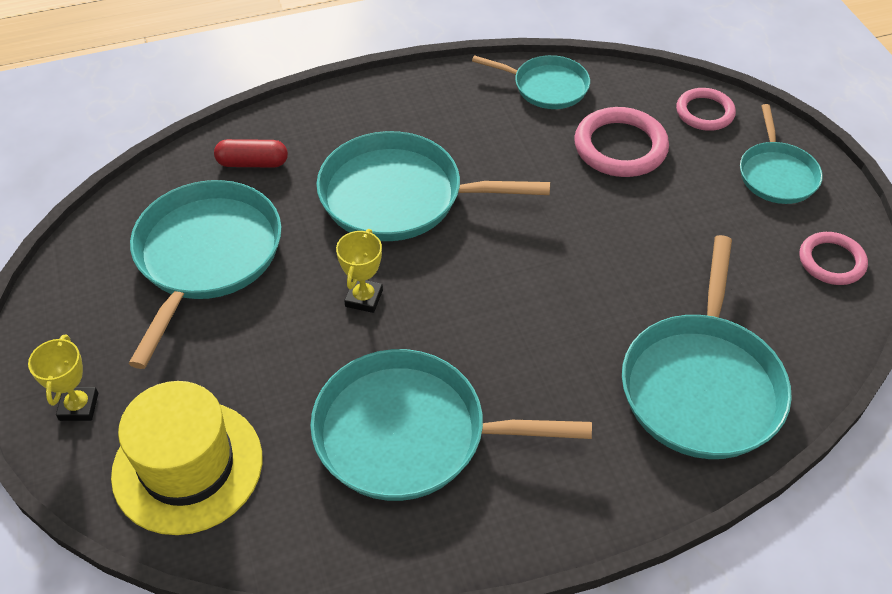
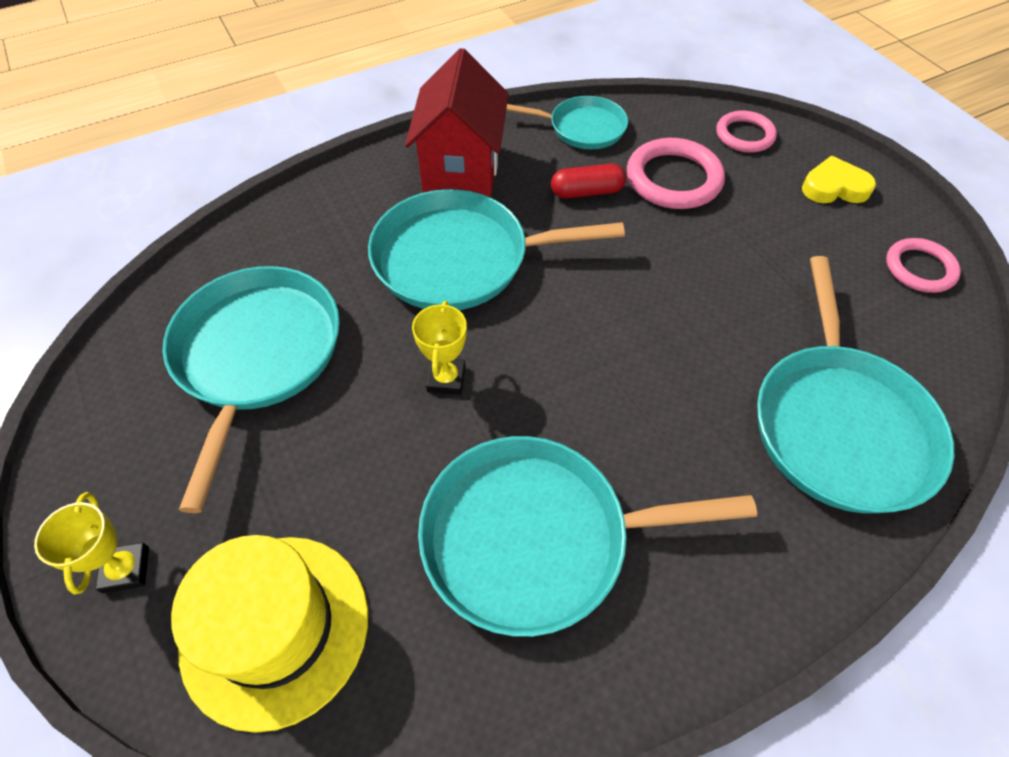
camera: 10 degrees left, 5 degrees up
red capsule [214,139,288,168] -> red capsule moved to [551,164,626,199]
turquoise pan [740,104,823,204] -> yellow heart [802,156,876,203]
none -> red house [405,48,509,197]

